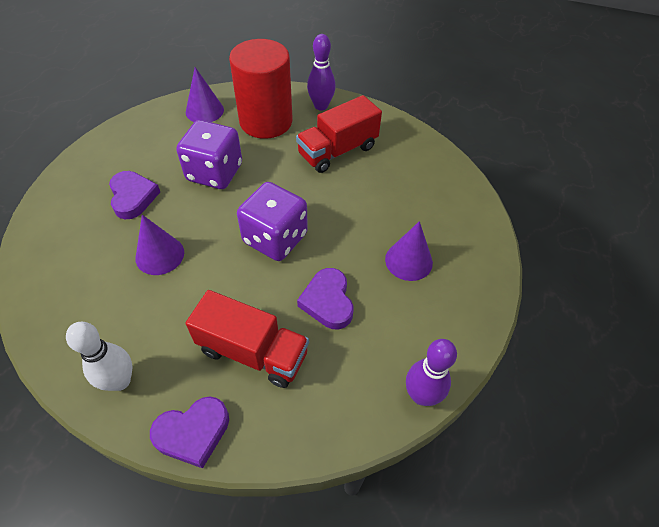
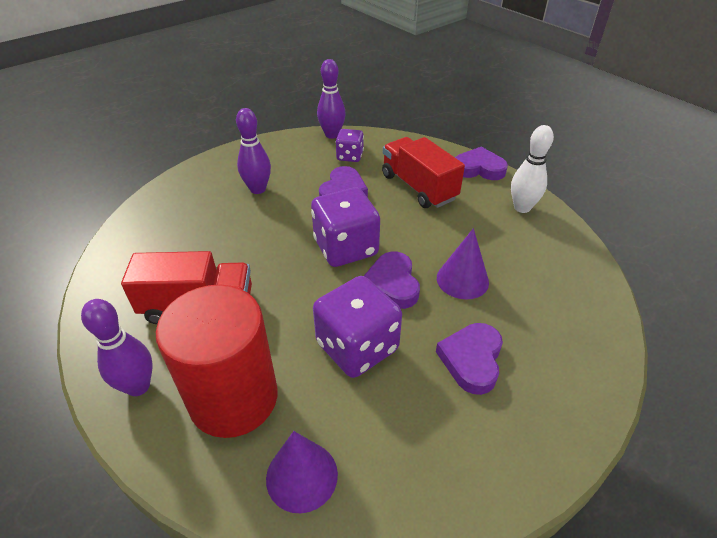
camera: 145 degrees left, 10 degrees down
purple cone [385,221,433,281] -> purple bowling pin [236,108,271,194]
none -> purple dice [336,129,364,162]
none -> purple heart [364,251,420,309]

